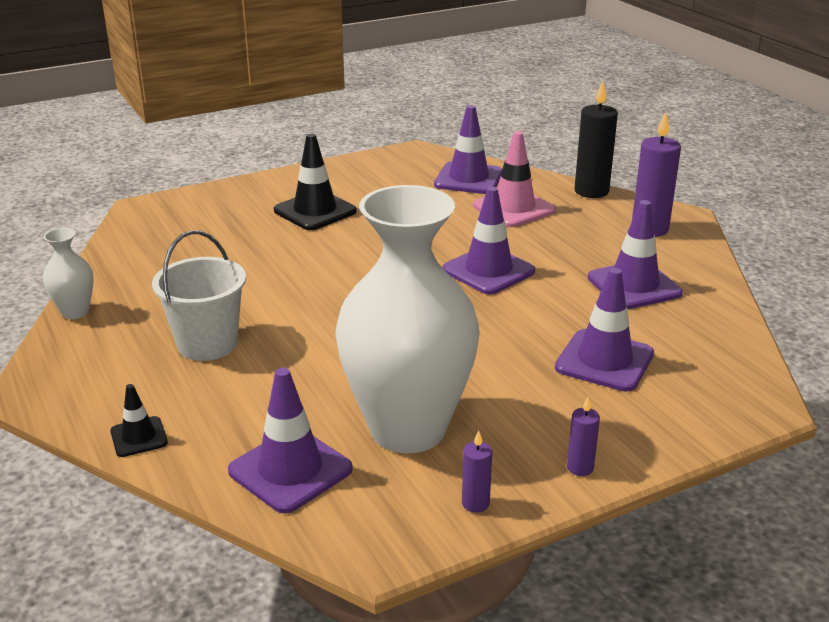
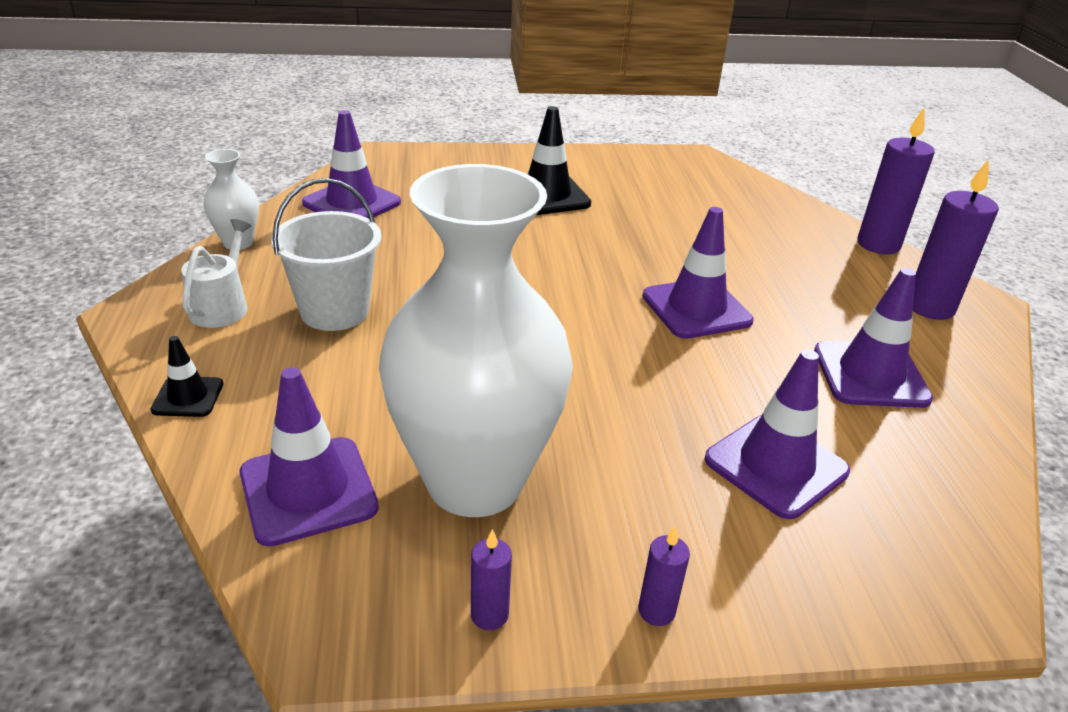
camera: 20 degrees right, 5 degrees up
purple traffic cone [434,105,502,194] -> purple traffic cone moved to [302,110,401,219]
pink traffic cone [473,131,556,227] -> none
black candle [575,81,618,198] -> purple candle [857,108,935,254]
none -> white watering can [181,219,251,328]

